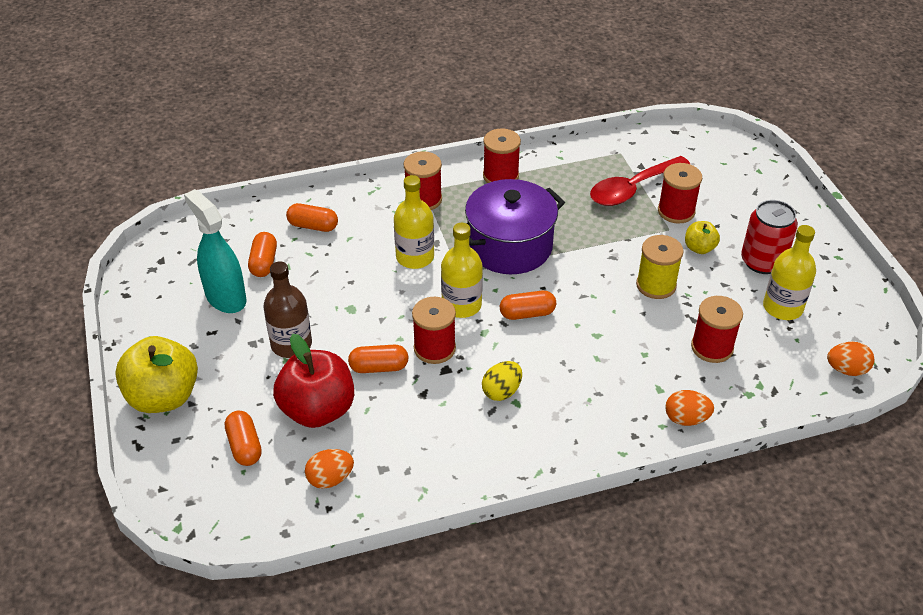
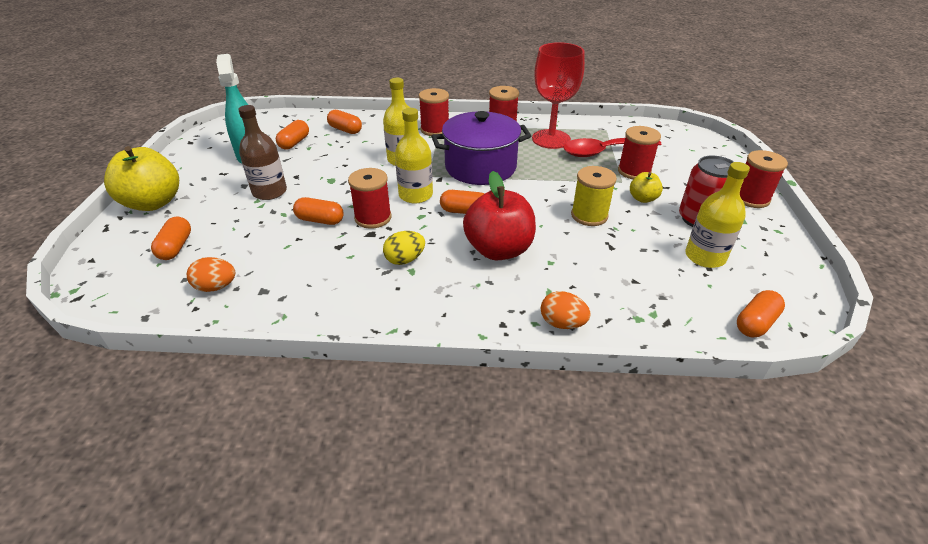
camera: 20 degrees right, 5 degrees down
red apple [273,334,354,428] -> red apple moved to [463,171,536,260]
red spool [691,296,743,363] -> red spool moved to [740,150,788,208]
orange egg [827,342,874,376] -> orange capsule [737,290,785,337]
none -> red goblet [532,42,585,149]

